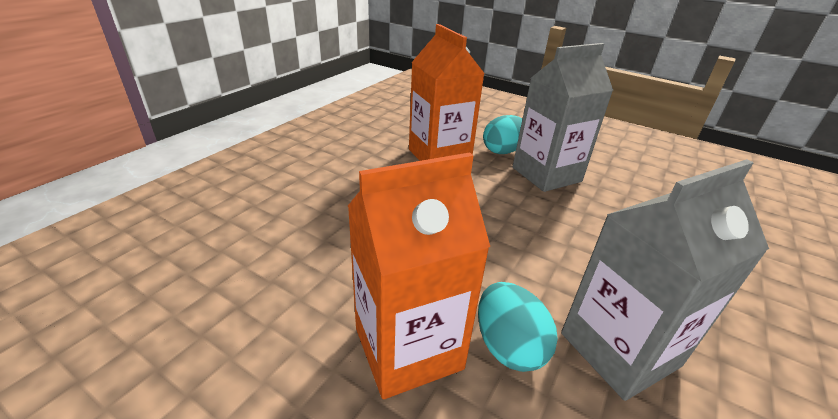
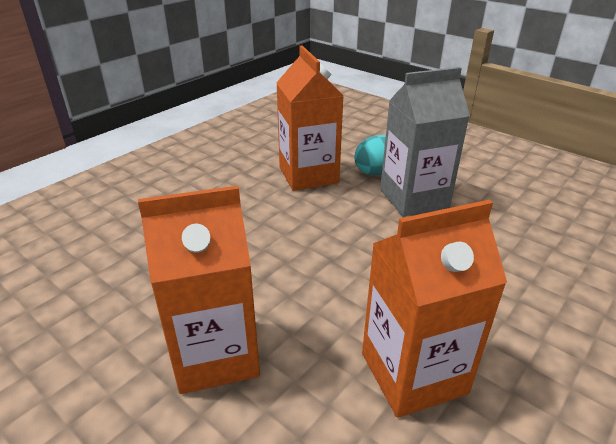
camera: 10 degrees right, 0 degrees up
turquoise egg [478,282,558,372] -> none
grey carton [561,159,769,401] -> orange carton [362,200,507,418]

